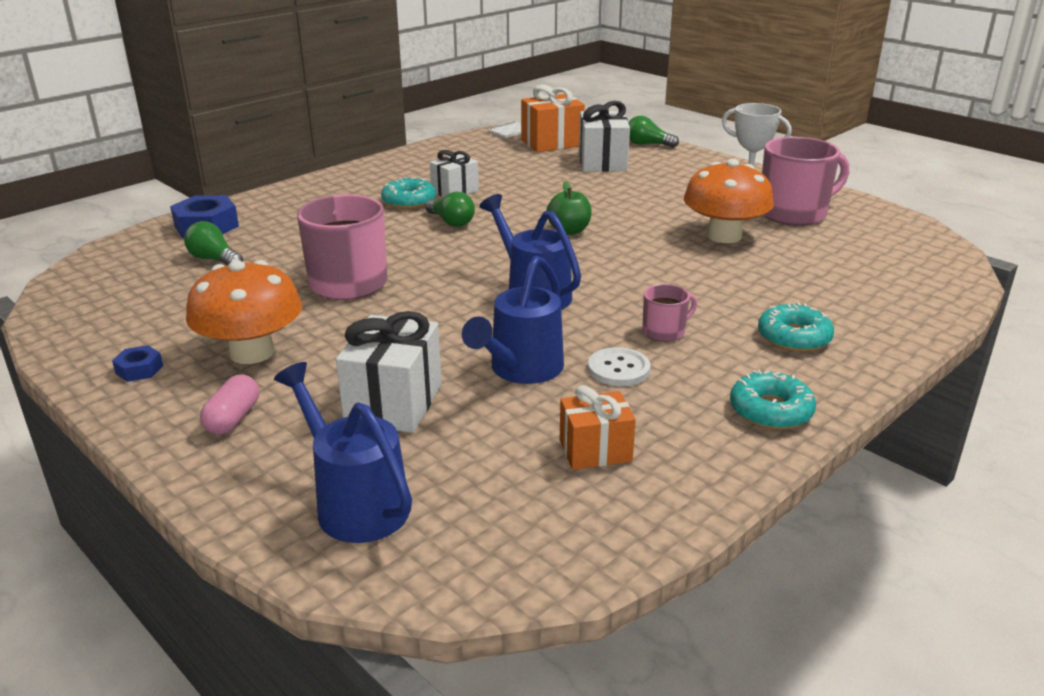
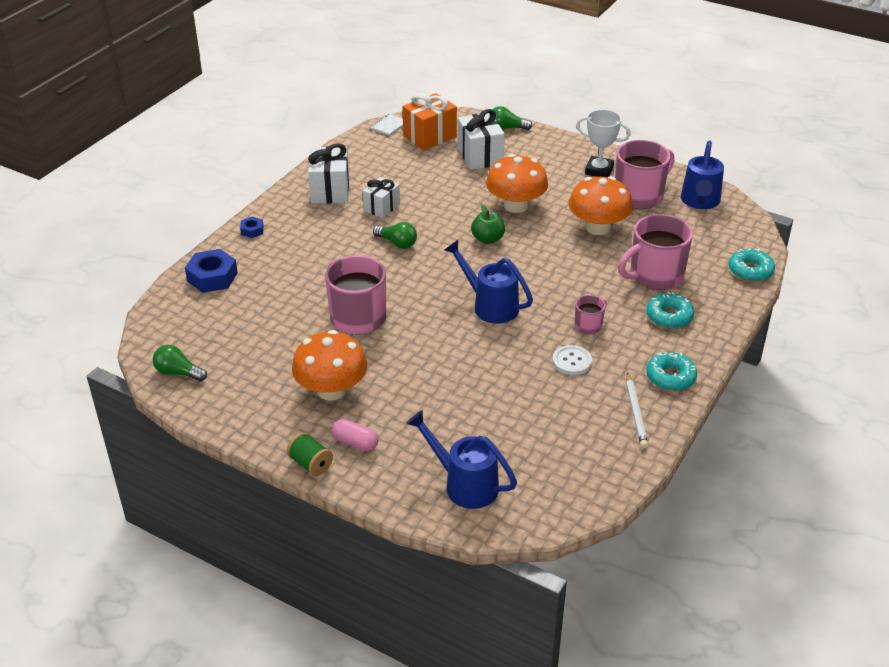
camera: 15 degrees left, 10 degrees up
blue nut [112,345,163,382] -> blue nut moved to [240,217,264,238]
green light bulb [184,221,243,265] -> green light bulb moved to [153,345,207,381]
pink capsule [200,375,259,435] -> pink capsule turned 60 degrees counterclockwise [332,419,378,451]
white gift [336,311,442,433] -> white gift moved to [308,144,349,204]
turquoise donut [381,177,436,209] -> turquoise donut moved to [729,249,775,282]
blue watering can [462,256,564,384] -> blue watering can moved to [681,141,724,209]
orange gift [560,385,636,470] -> none
none -> green spool [287,432,333,476]
none -> orange mushroom [486,154,548,213]
none -> pink mug [618,214,693,290]
none -> white pencil [626,372,648,448]

